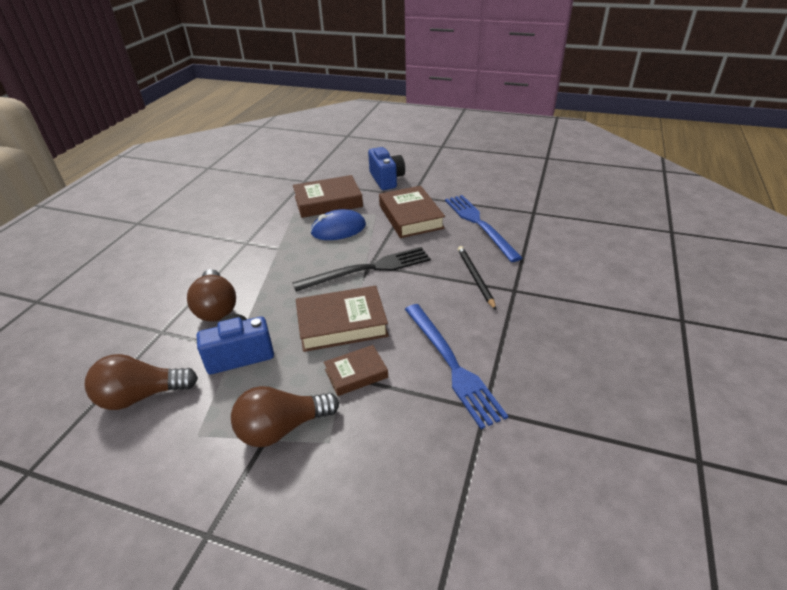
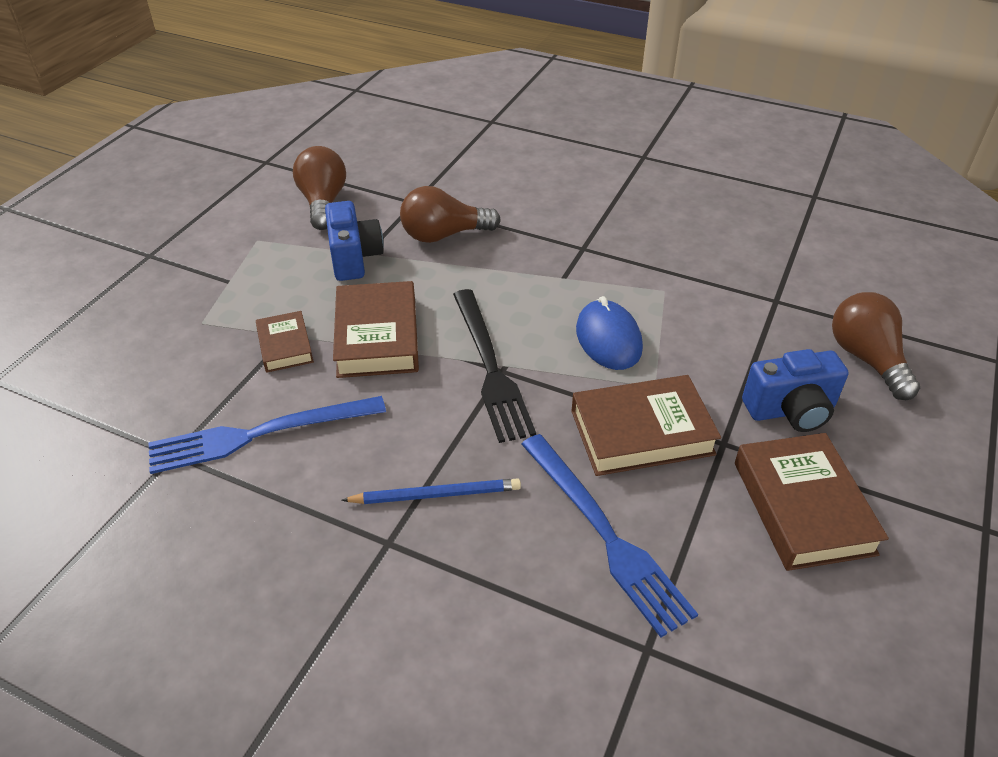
camera: 95 degrees right, 5 degrees up
brown light bulb [231,386,339,447] -> brown light bulb moved to [832,292,920,400]
brown book [293,175,363,218] -> brown book moved to [735,433,889,571]
blue fork [445,195,522,262] -> blue fork turned 75 degrees clockwise [521,434,698,637]
black pencil [458,246,496,310] -> blue pencil [341,478,521,504]

